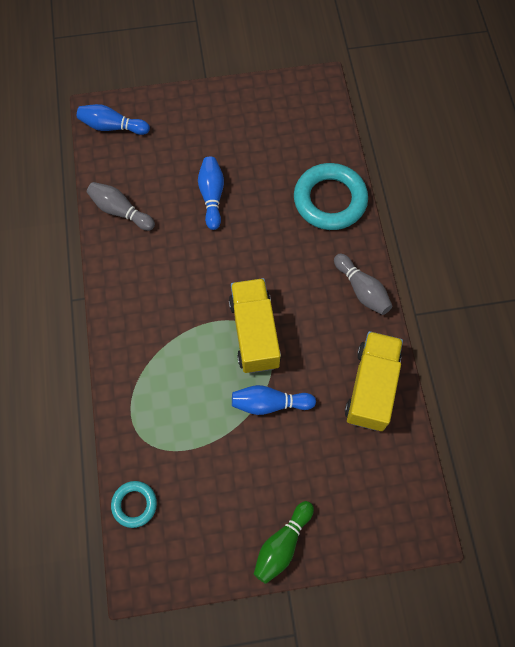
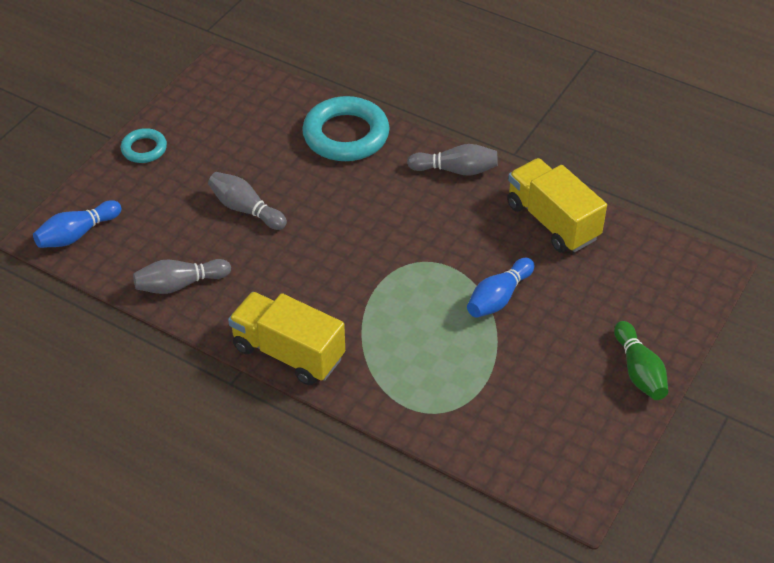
camera: 50 degrees left, 20 degrees down
turquoise ring [111,481,157,528] -> turquoise ring moved to [121,128,167,163]
blue bowling pin [198,157,224,230] -> grey bowling pin [208,172,287,230]
yellow truck [229,278,281,373] -> yellow truck moved to [228,292,345,385]

